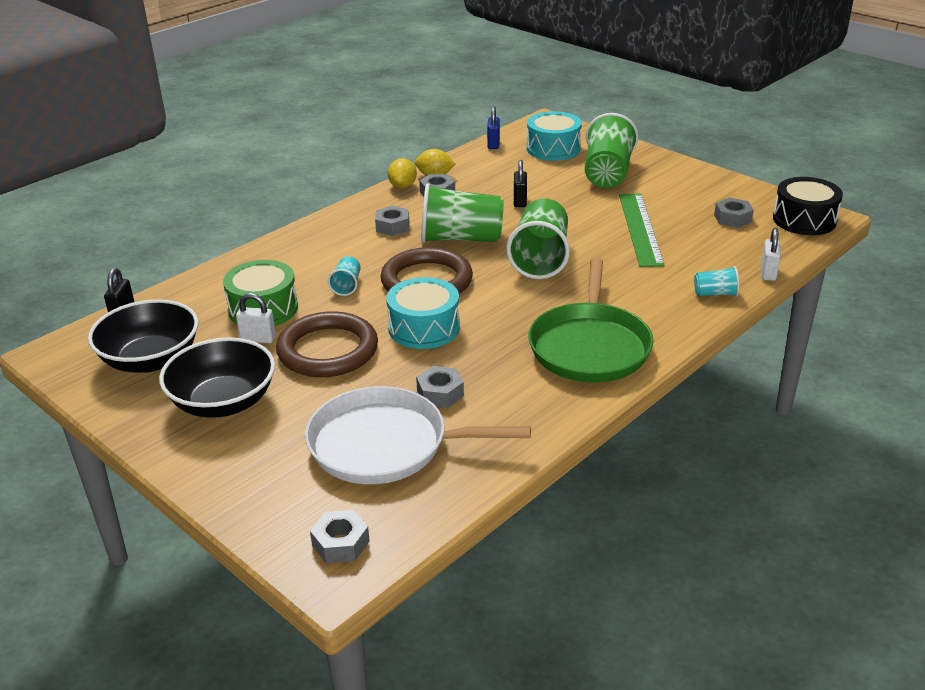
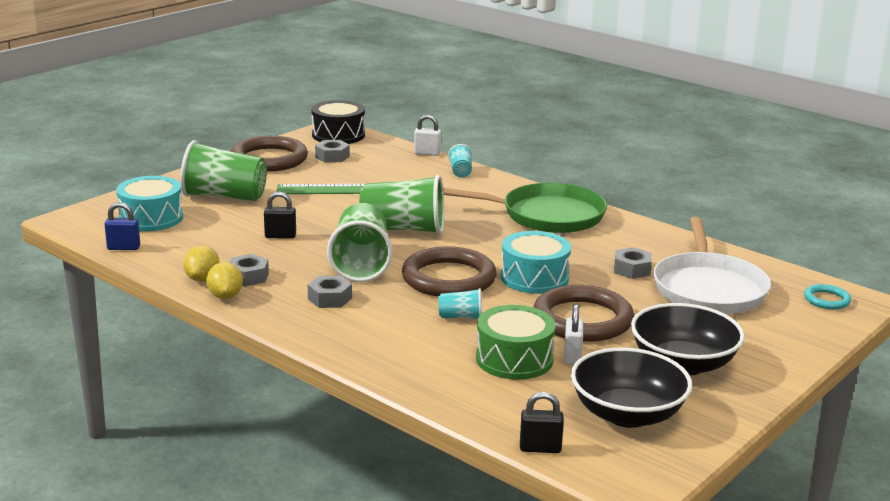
camera: 95 degrees left, 10 degrees down
grey nut [310,510,370,563] -> turquoise ring [804,284,851,309]
yellow lemon [388,158,417,189] -> yellow lemon turned 75 degrees clockwise [206,262,243,299]
none -> brown ring [231,136,308,172]

